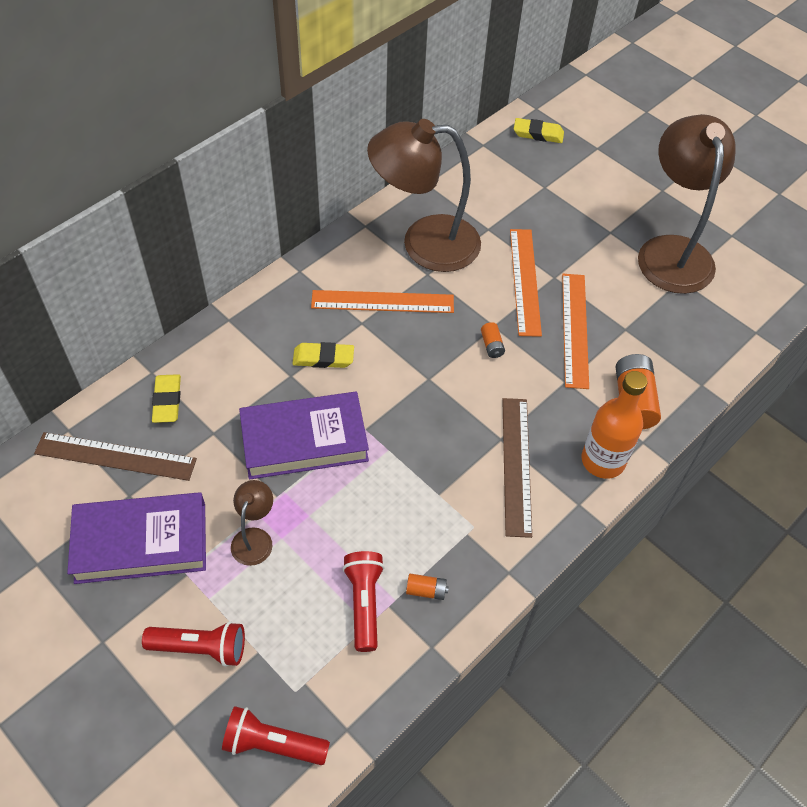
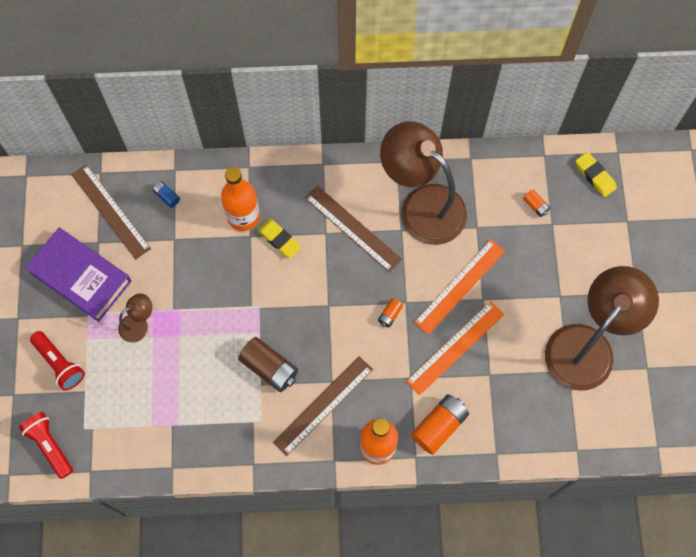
camera: 45 degrees right, 15 degrees up
yellow eraser [152,374,181,423] -> blue battery [153,181,180,208]
purple book [239,392,369,479] -> none
orange ruler [311,290,454,313] -> brown ruler [305,185,402,272]
red flashlight [343,551,385,652] -> none
orange battery [406,574,449,600] -> orange battery moved to [523,190,550,217]
none -> orange bottle [221,167,260,231]
none -> brown battery [238,337,298,392]

